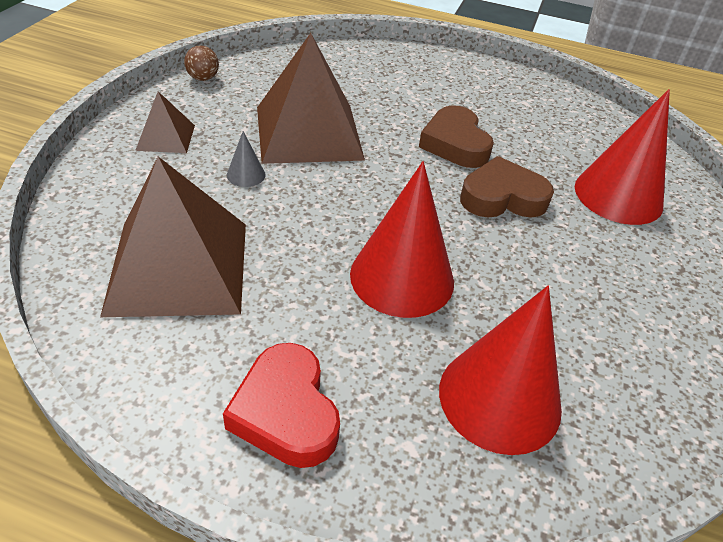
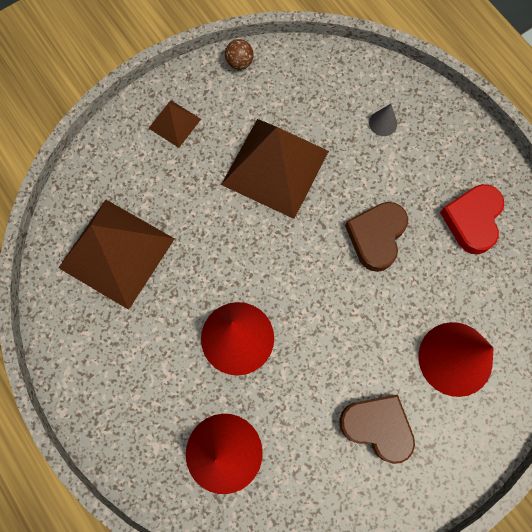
camera: 40 degrees right, 30 degrees up
red heart [223,343,340,468] -> red heart moved to [440,184,504,254]
grey cone [227,131,266,187] -> grey cone moved to [369,104,397,136]
brown heart [460,156,554,218] -> brown heart moved to [339,394,415,464]

